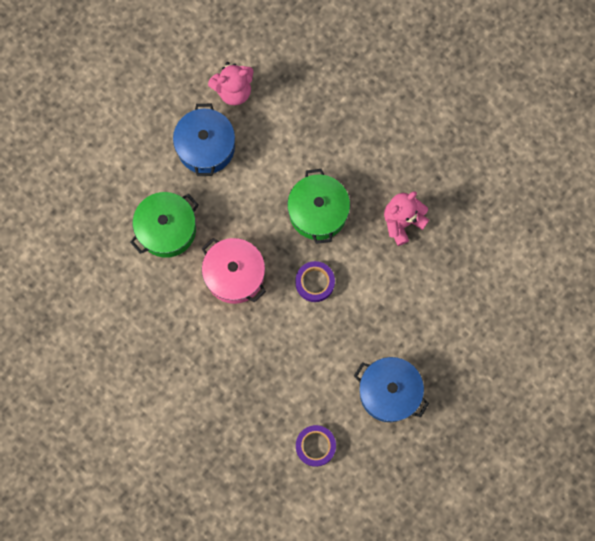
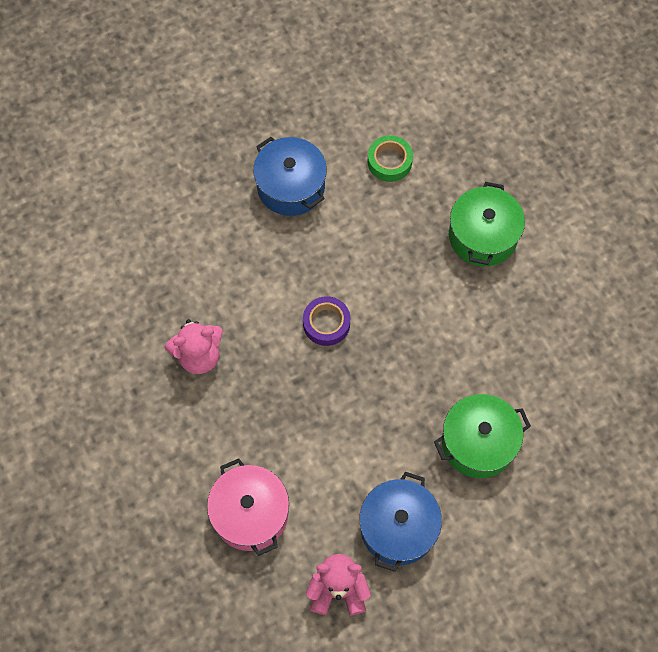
camera: 160 degrees left, 10 degrees down
pink pot [201,238,266,304] -> pink pot moved to [207,458,289,556]
green pot [287,169,350,244] -> green pot moved to [449,182,525,266]
purple tape [296,425,336,467] -> green tape [368,135,413,182]

